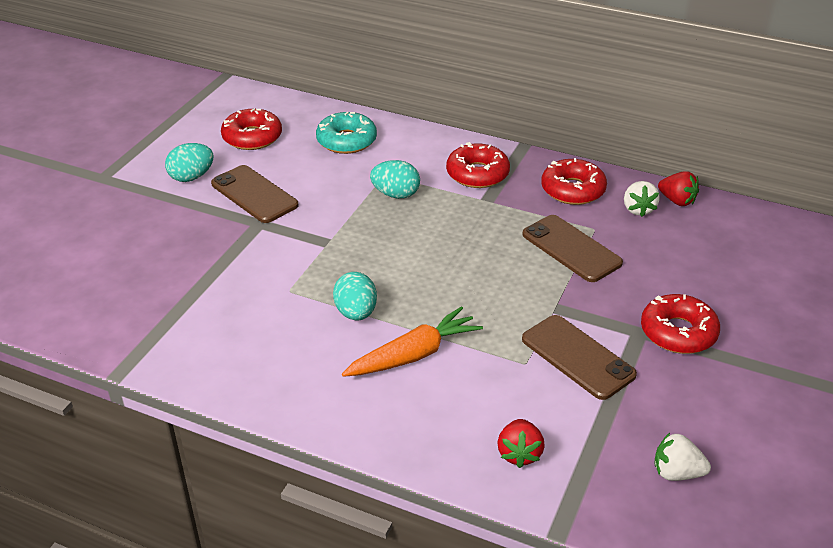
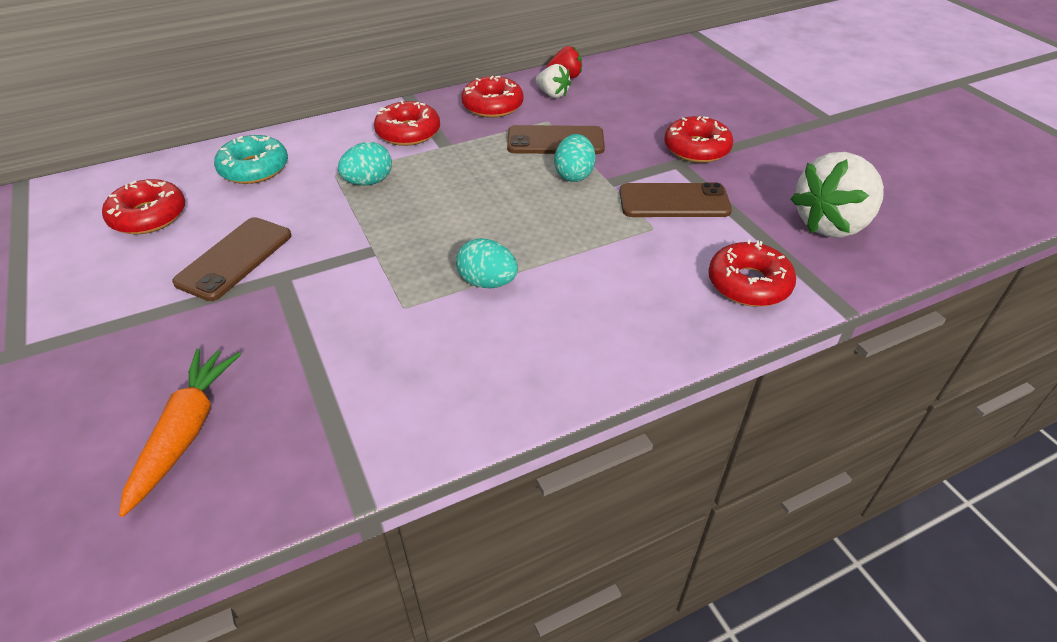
camera: 50 degrees left, 5 degrees up
turquoise egg [165,143,214,182] -> turquoise egg moved to [554,134,596,182]
brown phone [211,165,299,223] -> brown phone turned 60 degrees counterclockwise [172,217,291,301]
orange carrot [342,306,483,377] -> orange carrot moved to [119,348,241,517]
red strawberry [498,419,545,468] -> red donut [708,239,796,307]
white strawberry [654,433,711,481] -> white strawberry [791,152,884,238], size x2.01

